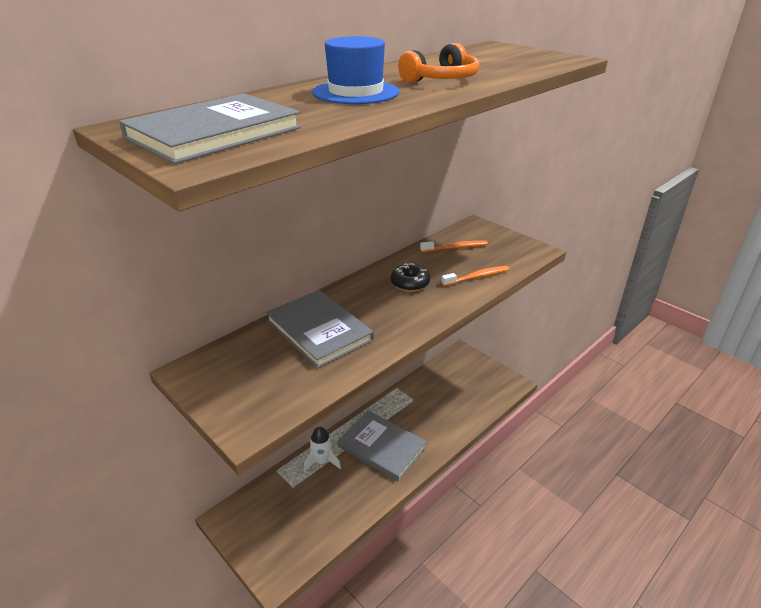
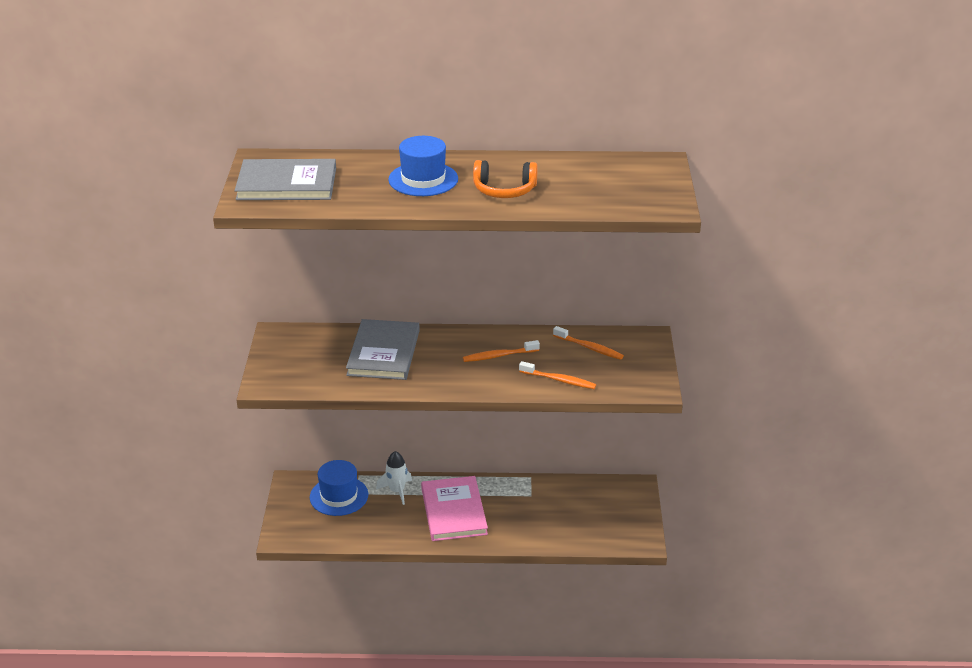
camera: 45 degrees right, 0 degrees up
grey book [337,411,427,481] -> pink book [421,476,488,541]
black donut [391,263,430,292] -> orange toothbrush [463,340,540,362]
none -> blue hat [310,460,368,516]

